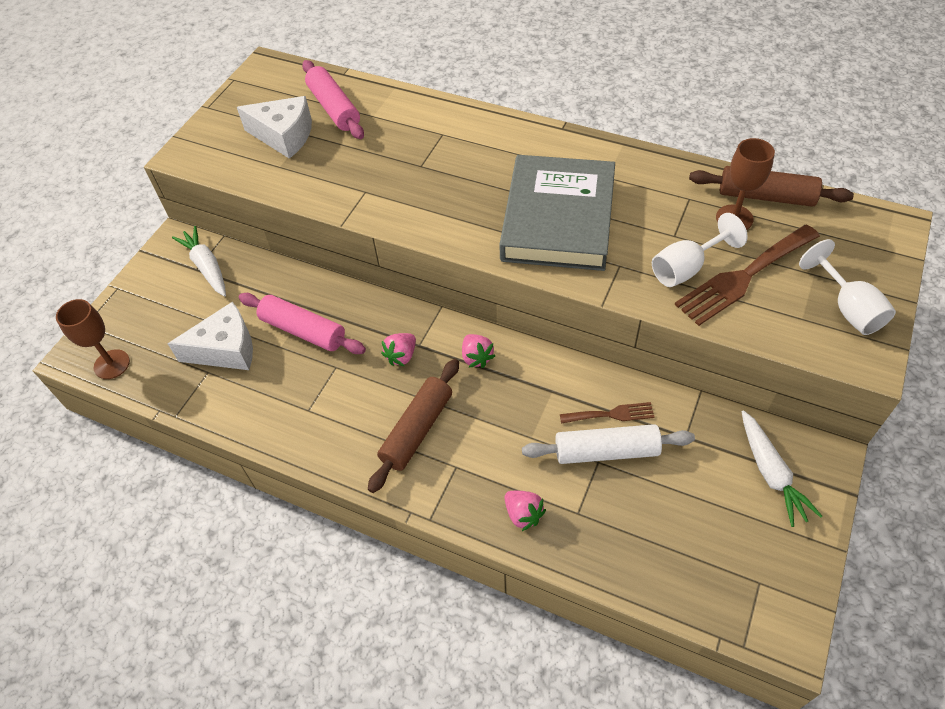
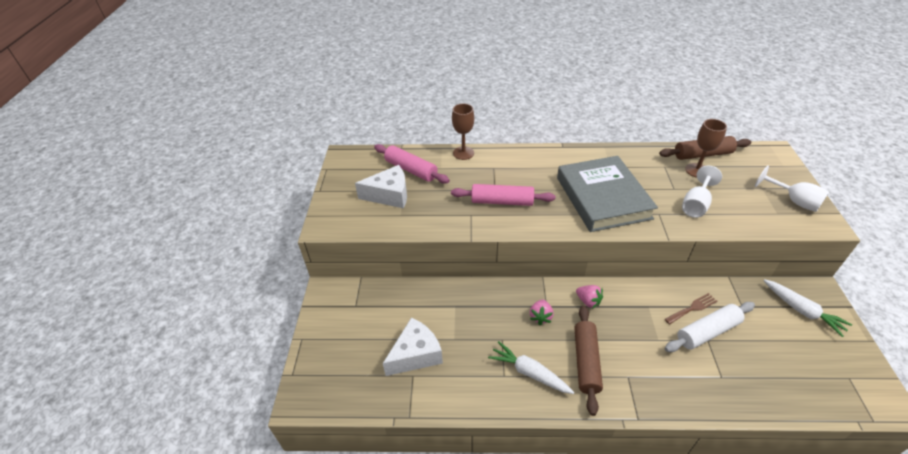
camera: 25 degrees left, 10 degrees down
brown goblet [56,299,130,379] -> brown goblet moved to [452,103,474,160]
white carrot [172,226,226,297] -> white carrot moved to [488,341,574,394]
pink rolling pin [239,293,366,354] -> pink rolling pin moved to [451,184,556,206]
pink strawberry [505,491,546,531] -> none
brown fork [675,225,820,326] -> none

